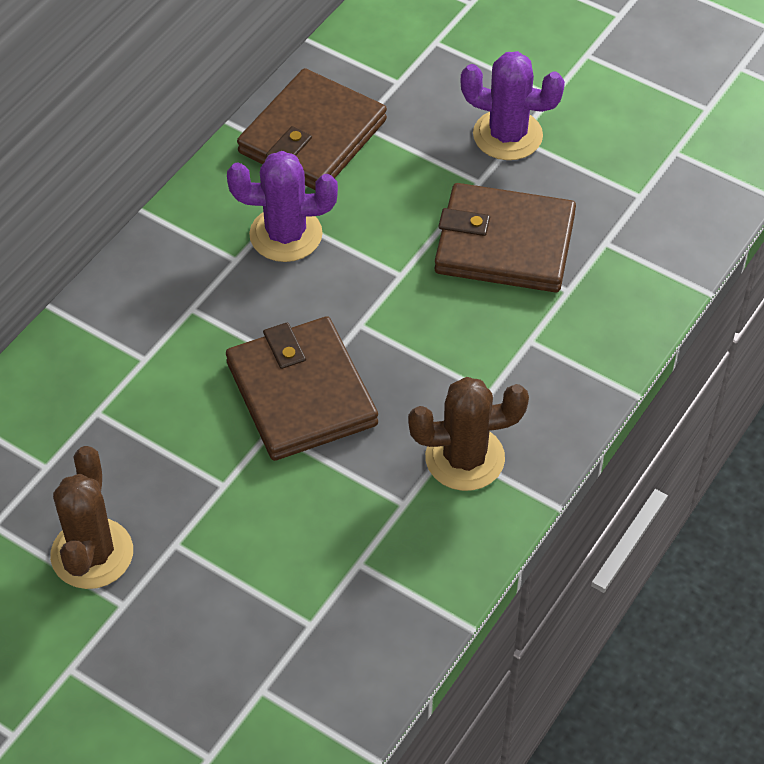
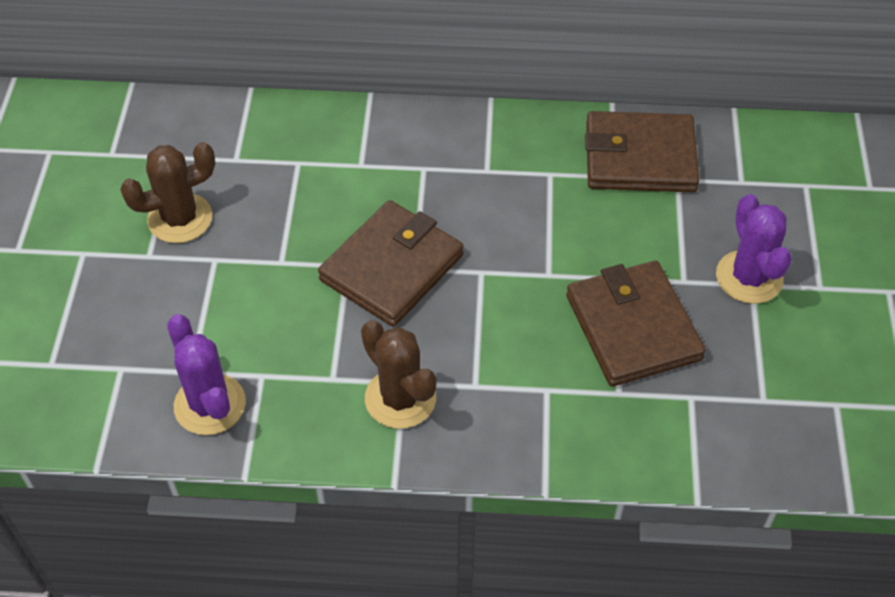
camera: 60 degrees right, 0 degrees up
purple cactus [227,151,338,262] -> purple cactus moved to [167,314,246,435]

